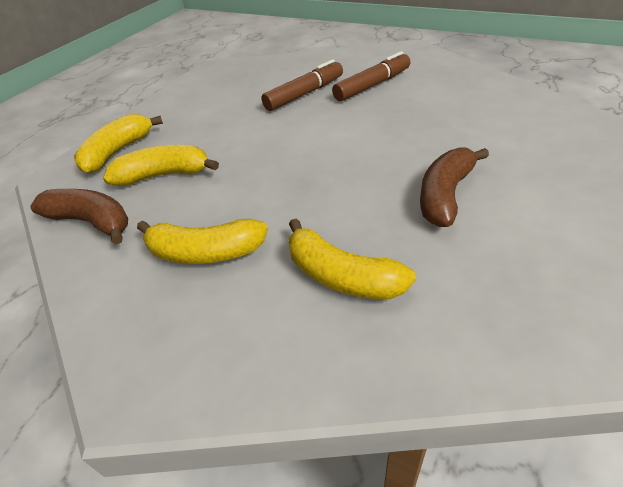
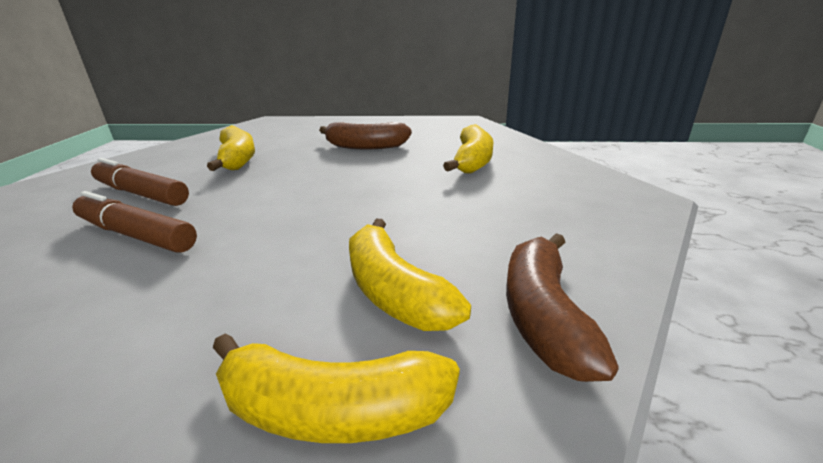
camera: 115 degrees left, 15 degrees down
yellow banana [137,219,268,264] -> yellow banana moved to [207,125,255,171]

